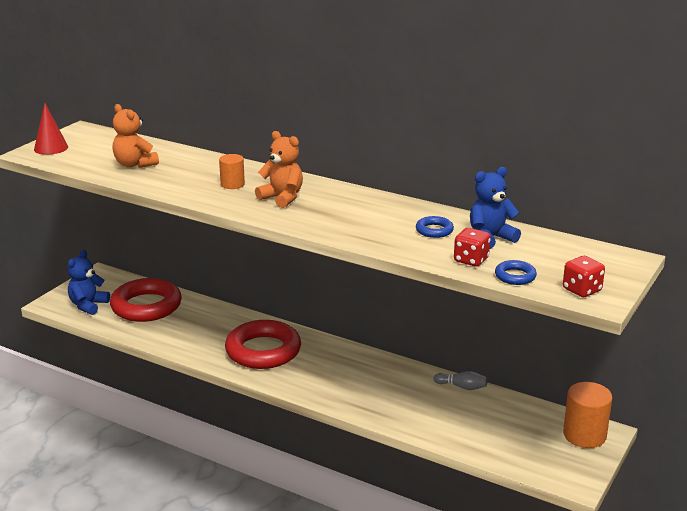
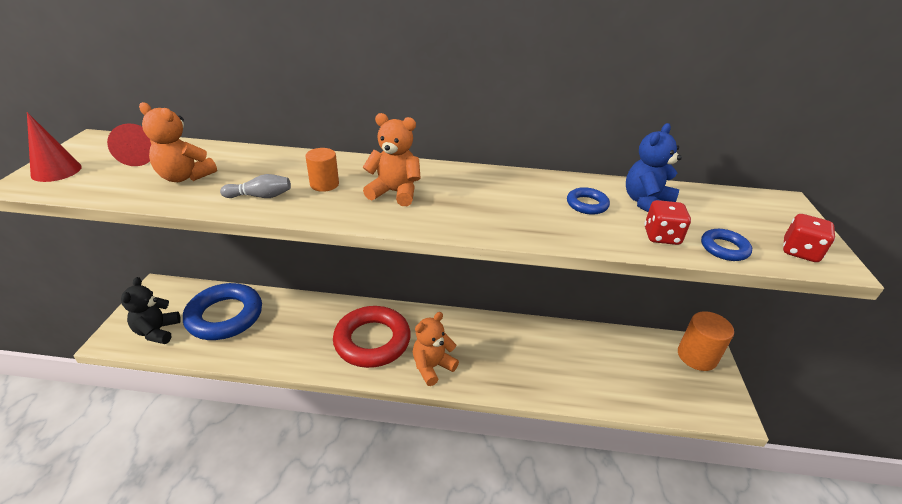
camera: 25 degrees left, 10 degrees up
blue teddy bear [67,250,110,315] -> black teddy bear [121,277,181,344]
red ring [110,278,182,322] -> blue ring [183,283,262,340]
grey bowling pin [433,371,487,390] -> grey bowling pin moved to [220,174,291,198]
none -> red cone [107,123,151,166]
none -> orange teddy bear [413,312,459,386]

